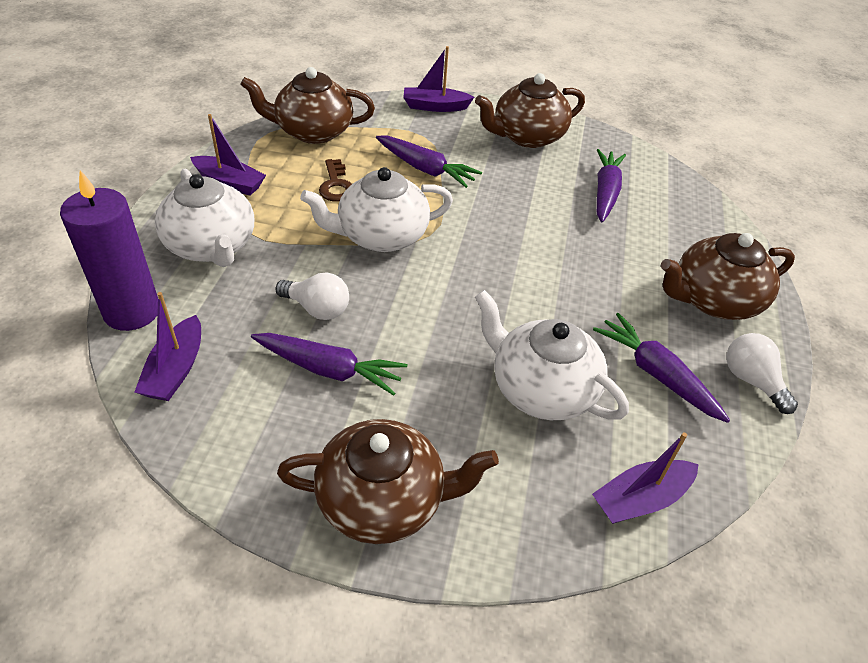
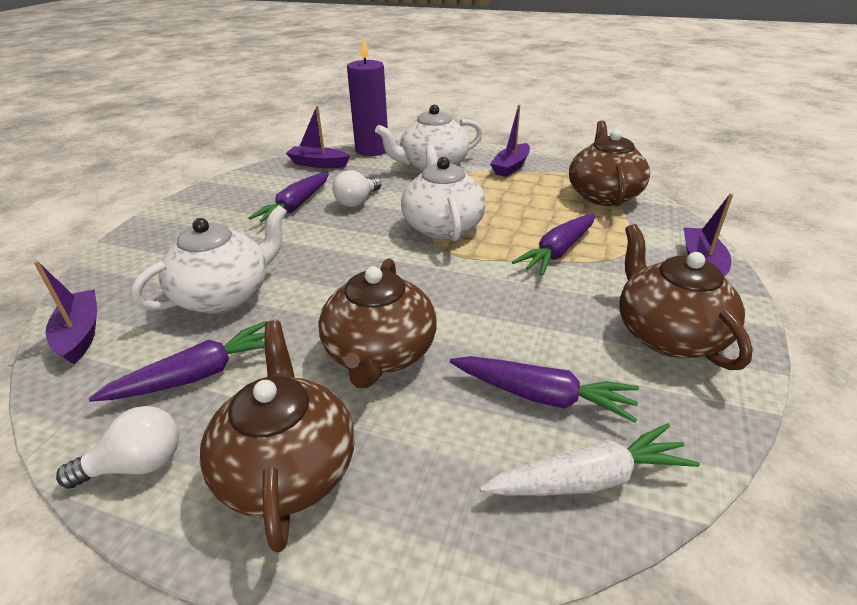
camera: 100 degrees right, 10 degrees down
brown teapot [277,419,499,544] -> brown teapot moved to [318,258,437,388]
brown key [319,159,352,202] -> none
none -> white carrot [479,423,700,496]

